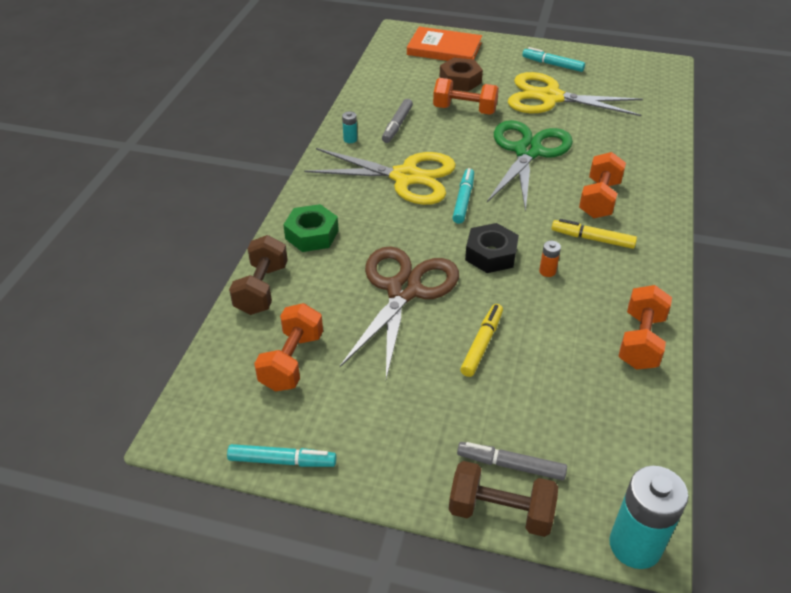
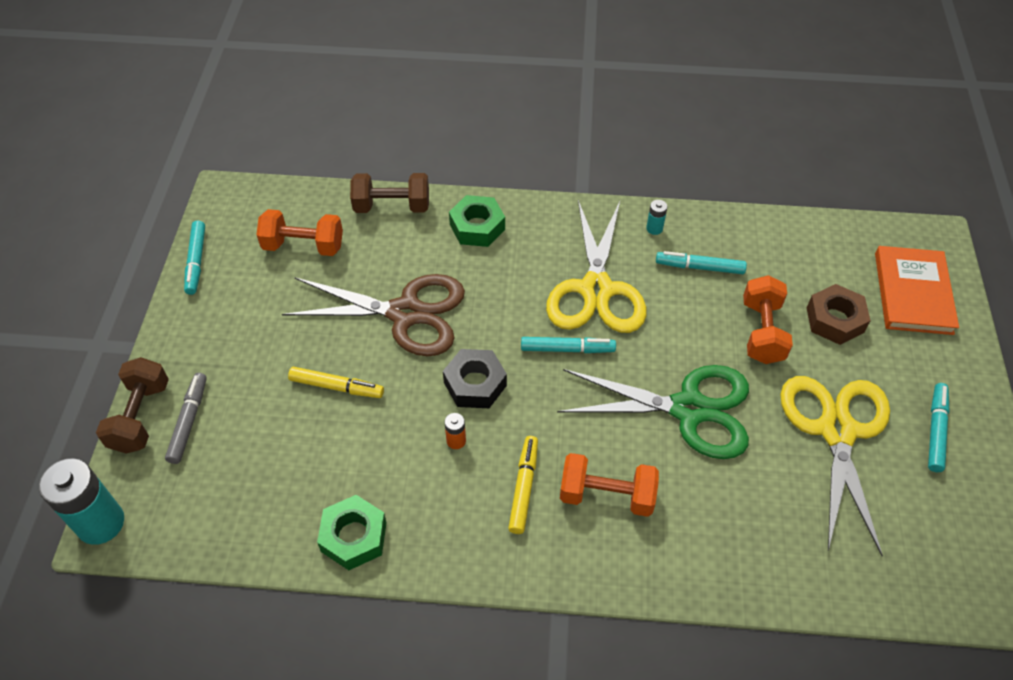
camera: 80 degrees right, 10 degrees up
grey marker [382,99,413,143] -> turquoise marker [656,251,747,274]
orange dumbbell [618,285,672,370] -> green nut [317,495,387,570]

